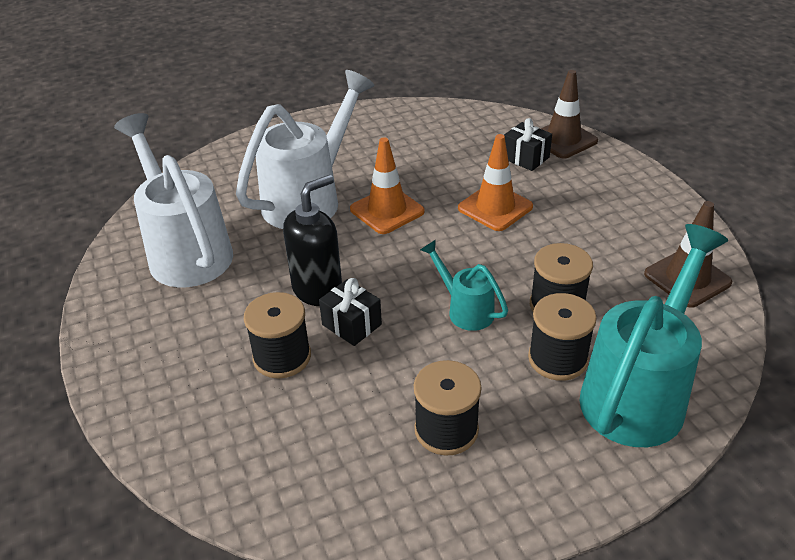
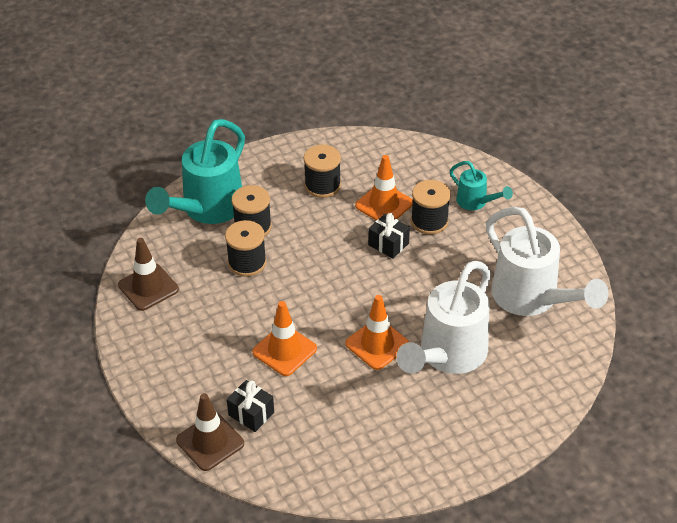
camera: 175 degrees right, 5 degrees up
black soap dispenser [283,175,342,306] -> none
turquoise watering can [420,240,508,331] -> turquoise watering can moved to [450,161,513,210]
none -> orange traffic cone [355,155,413,220]

